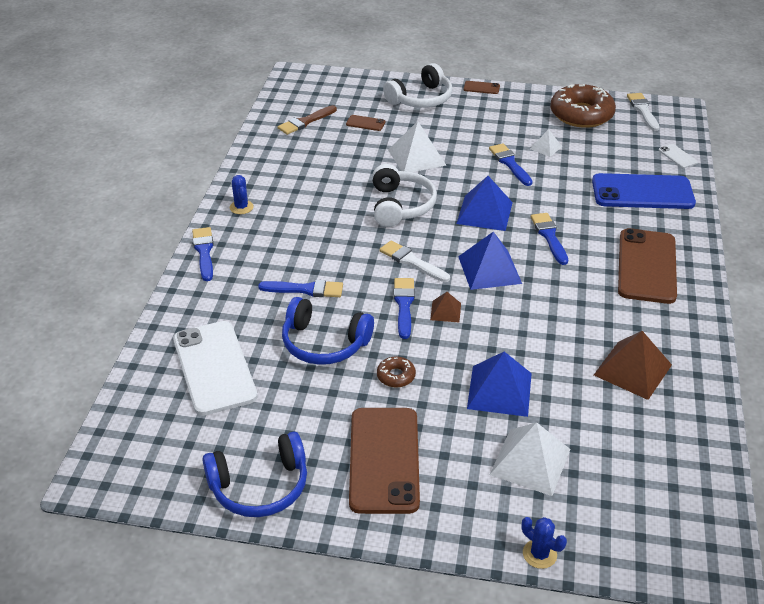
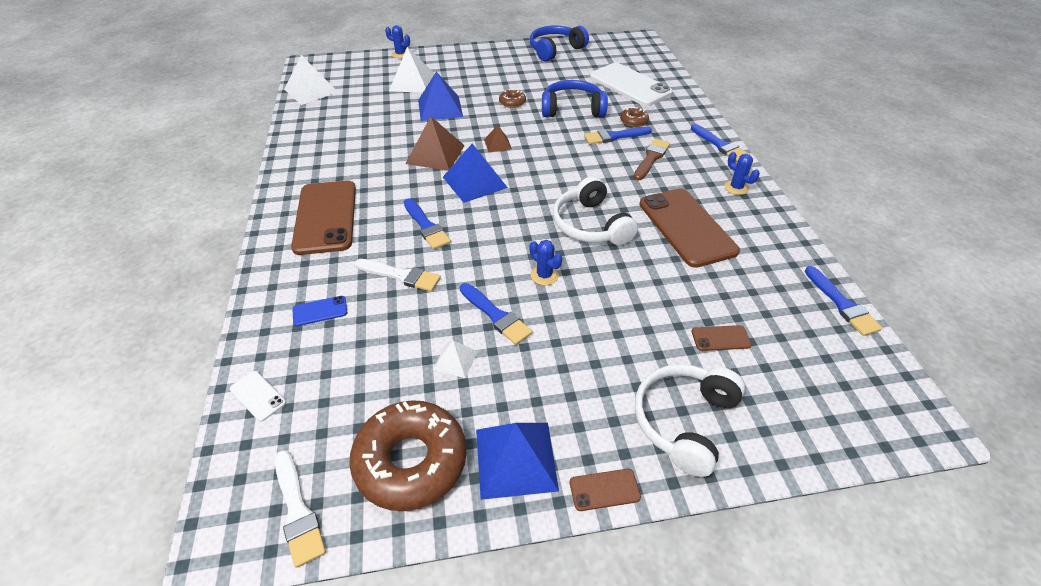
camera: 160 degrees right, 5 degrees up
brown brush [278,105,337,135] -> brown brush moved to [634,138,670,181]
brown phone [349,408,420,514] -> brown phone moved to [639,188,740,268]
white brush [379,240,450,282] -> white brush moved to [355,259,441,292]
white pyramid [388,121,446,172] -> white pyramid moved to [284,55,338,105]
blue brush [394,278,415,339] -> blue brush moved to [805,266,882,336]
blue pyramid [456,176,513,231] -> blue pyramid moved to [476,423,559,500]
blue phone [592,173,696,209] -> blue phone [292,296,348,326], size x0.42
brown pyramid [594,331,672,400] -> brown pyramid moved to [405,117,465,171]
none -> blue cactus [530,240,562,285]
none -> brown donut [620,107,649,127]

